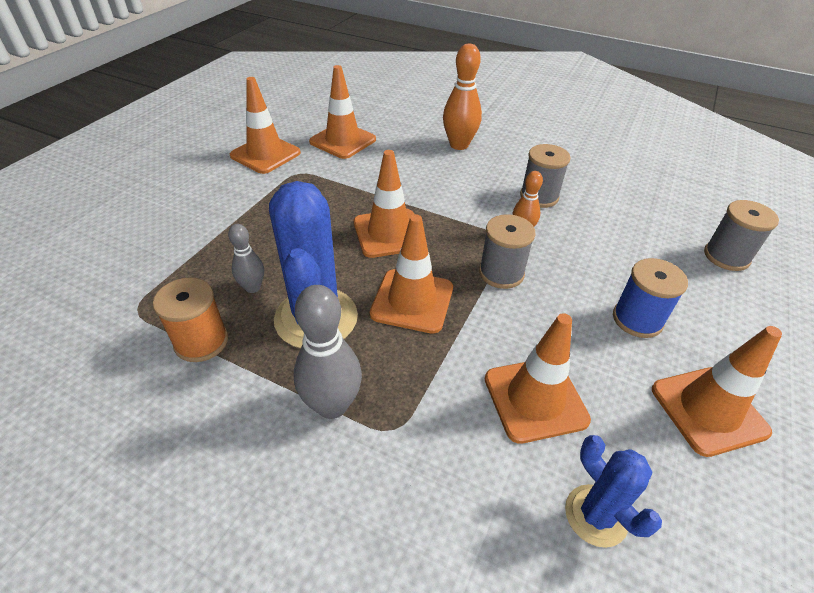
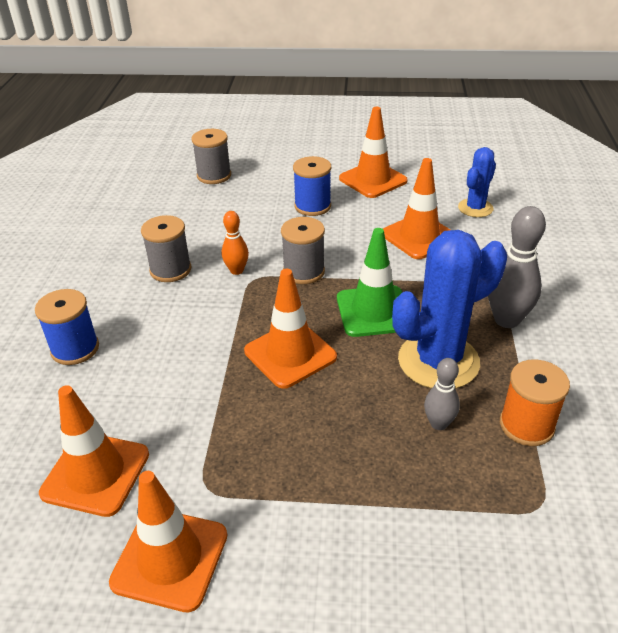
camera: 110 degrees left, 5 degrees down
orange traffic cone [370,214,453,334] -> green traffic cone [337,228,402,337]
orange bowling pin [443,44,482,150] -> blue spool [35,289,99,365]

